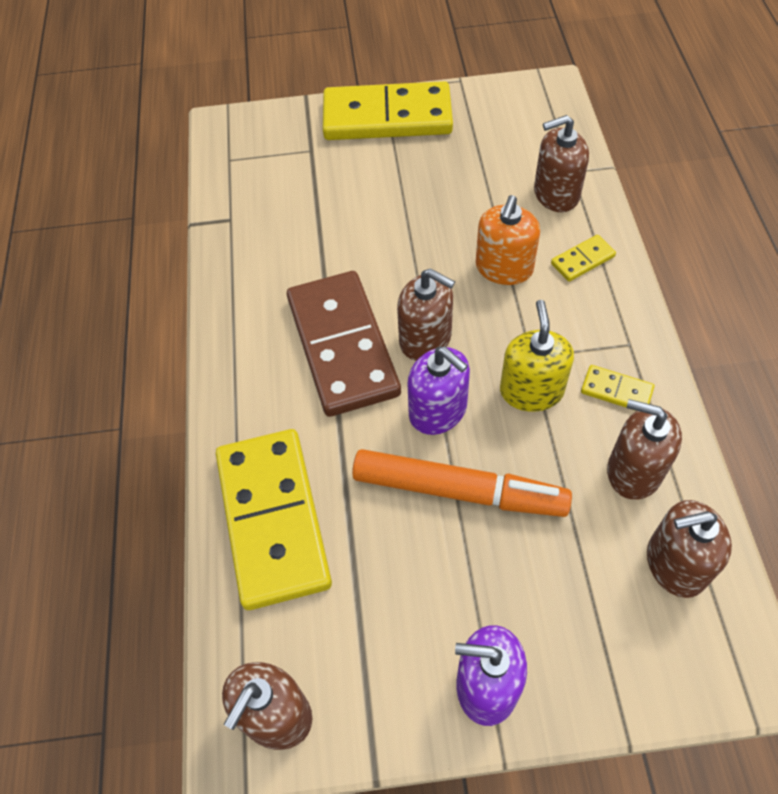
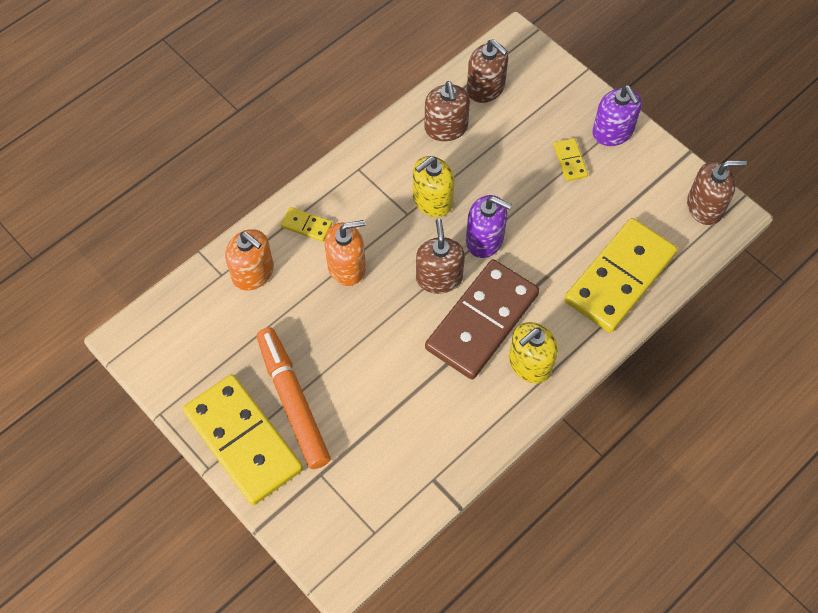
camera: 130 degrees left, 5 degrees up
orange marker [352,449,572,517] -> orange marker moved to [257,327,331,469]
purple soap dispenser [408,347,470,435] -> purple soap dispenser turned 105 degrees clockwise [466,195,512,258]
brown soap dispenser [534,115,589,212] -> orange soap dispenser [225,229,274,291]
yellow domino [581,365,654,411] -> yellow domino moved to [554,138,588,181]
none -> yellow soap dispenser [509,322,558,383]

